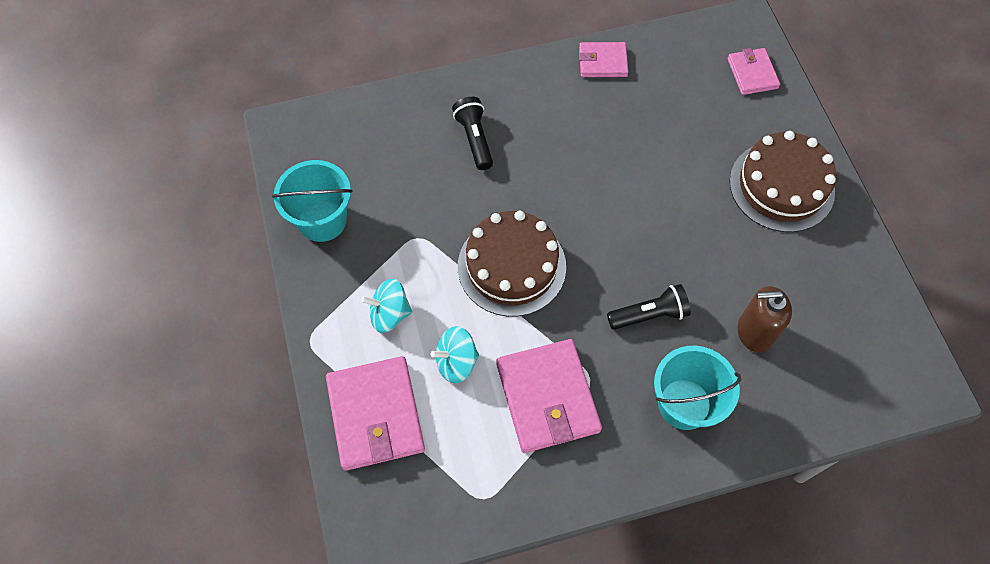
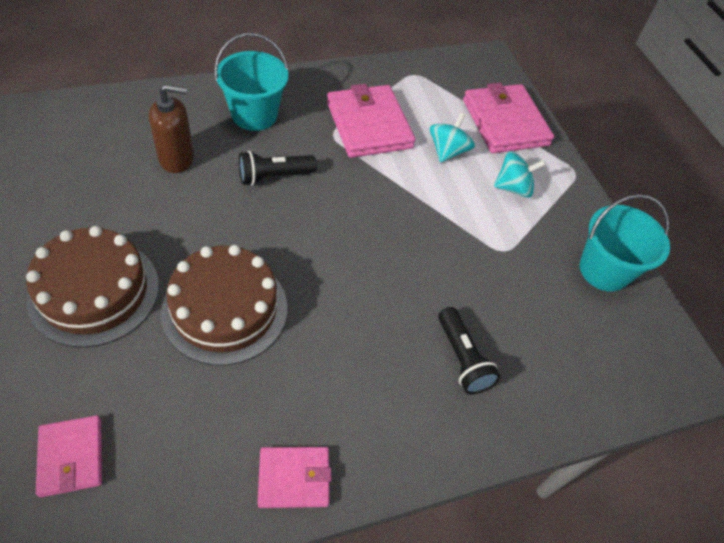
camera: 170 degrees right, 10 degrees down
turquoise spinning top [431,326,479,383] -> turquoise spinning top turned 45 degrees counterclockwise [430,112,475,163]
brown cake [458,211,566,317] -> brown cake moved to [161,245,287,365]

